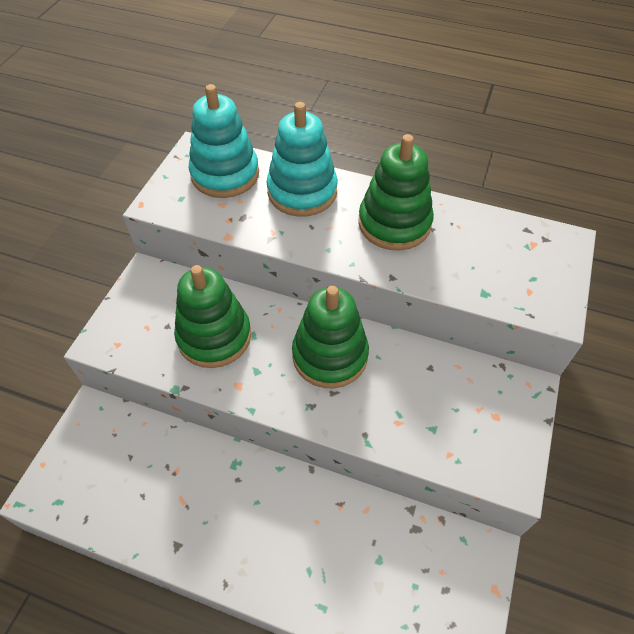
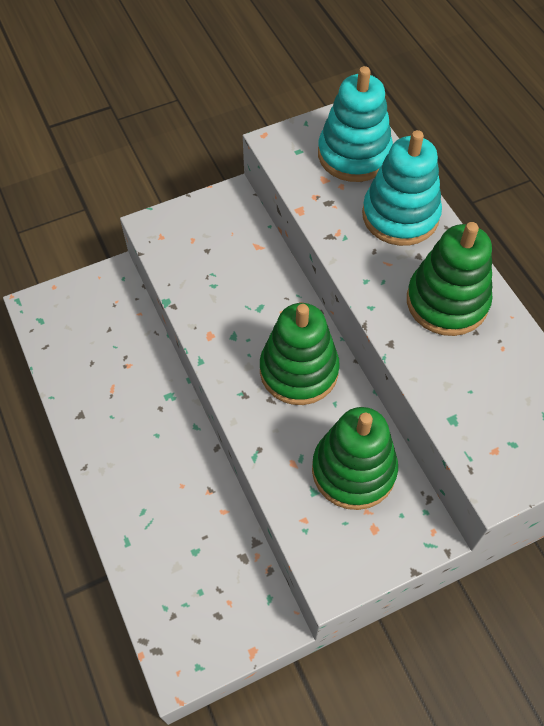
camera: 45 degrees right, 5 degrees up
green stacking toy [174,265,251,368] -> green stacking toy moved to [312,407,398,510]

